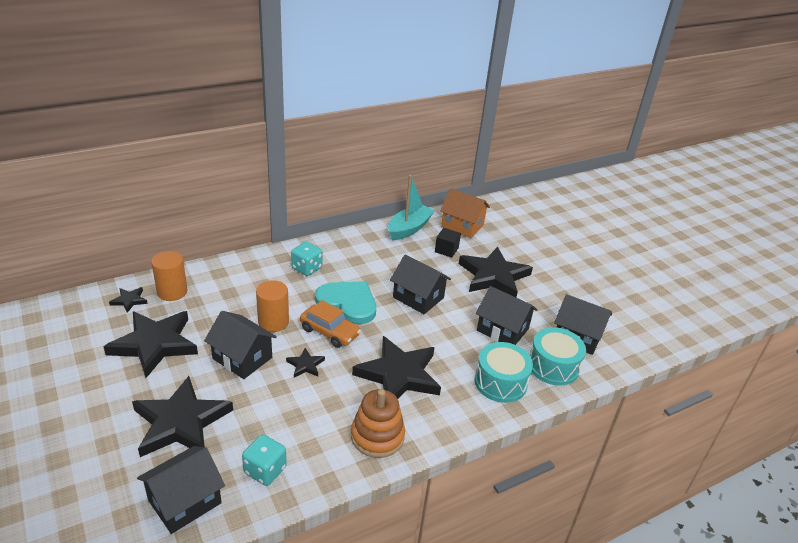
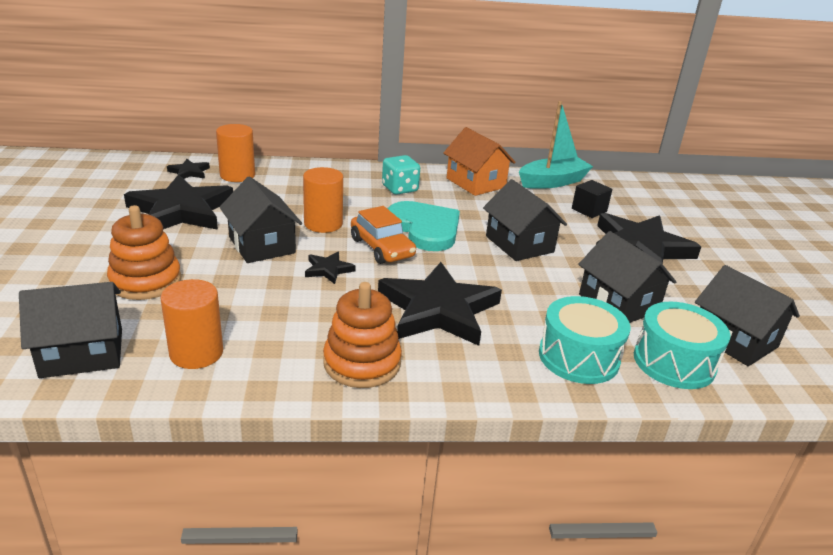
camera: 25 degrees right, 5 degrees down
black star [132,376,233,457] -> orange stacking toy [107,205,181,300]
turquoise dice [242,434,287,486] -> orange cylinder [161,279,223,369]
orange house [440,188,490,238] -> orange house moved to [443,127,515,196]

